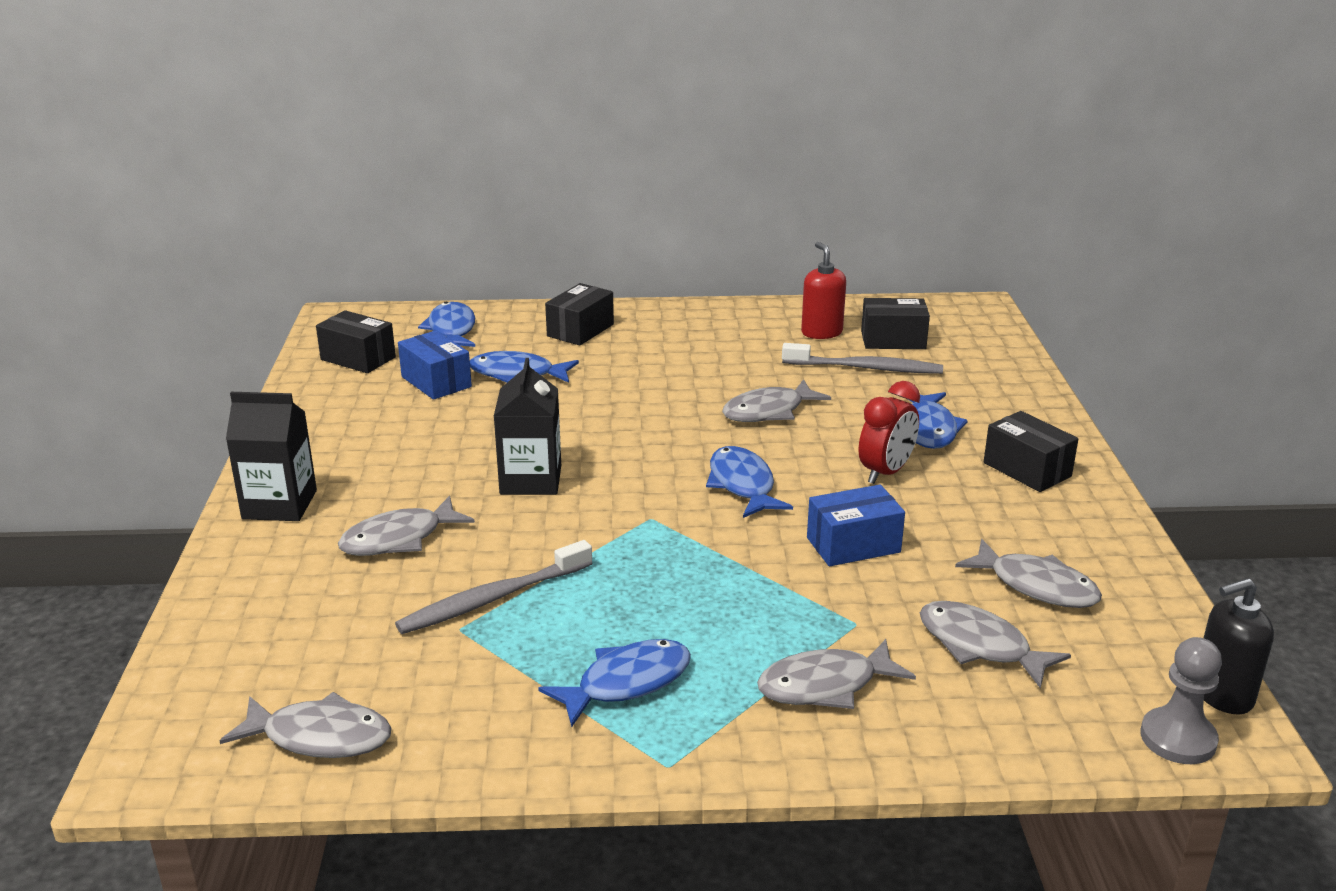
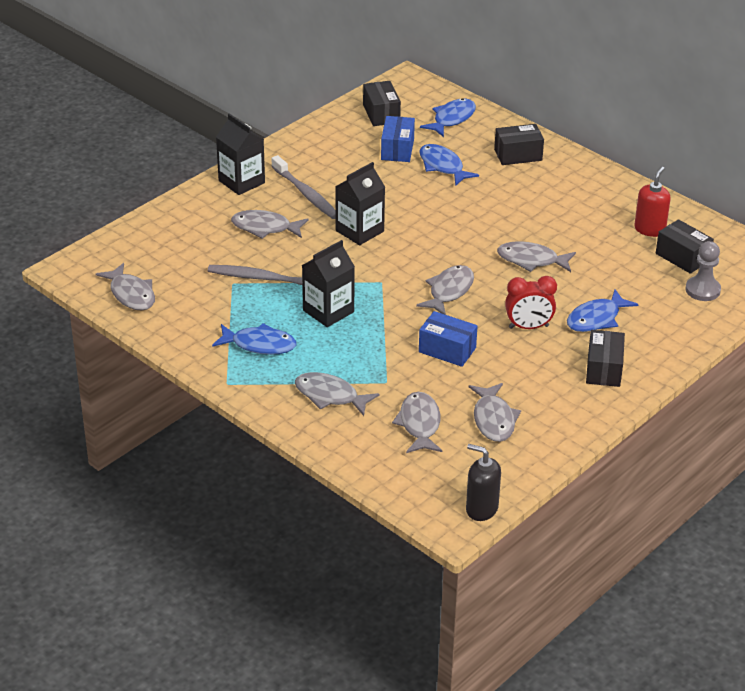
camera: 45 degrees right, 10 degrees up
blue fish [706,446,793,518] -> grey fish [416,265,474,315]
grey toothbrush [782,343,943,374] -> grey toothbrush moved to [271,155,336,219]
grey pawn [1140,637,1222,764] -> grey pawn moved to [685,241,721,301]
none -> black carton [302,240,355,327]

